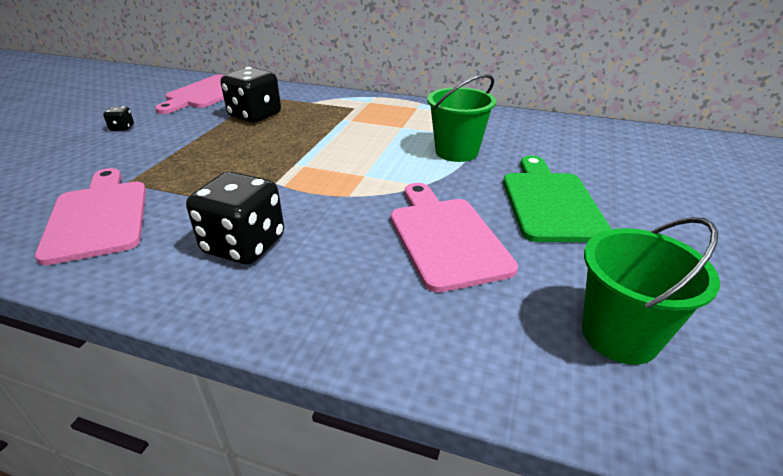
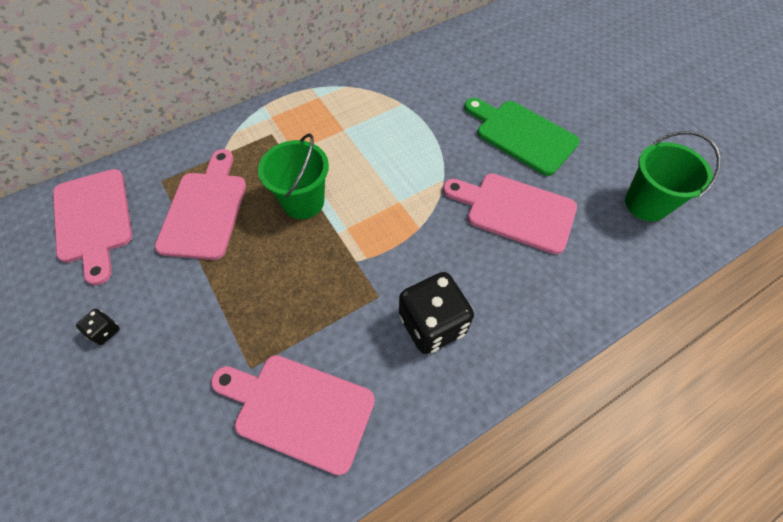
camera: 50 degrees left, 25 degrees up
black dice [221,67,281,123] -> pink cutting board [155,149,246,260]
green bucket [427,74,496,162] -> green bucket moved to [258,134,329,219]

